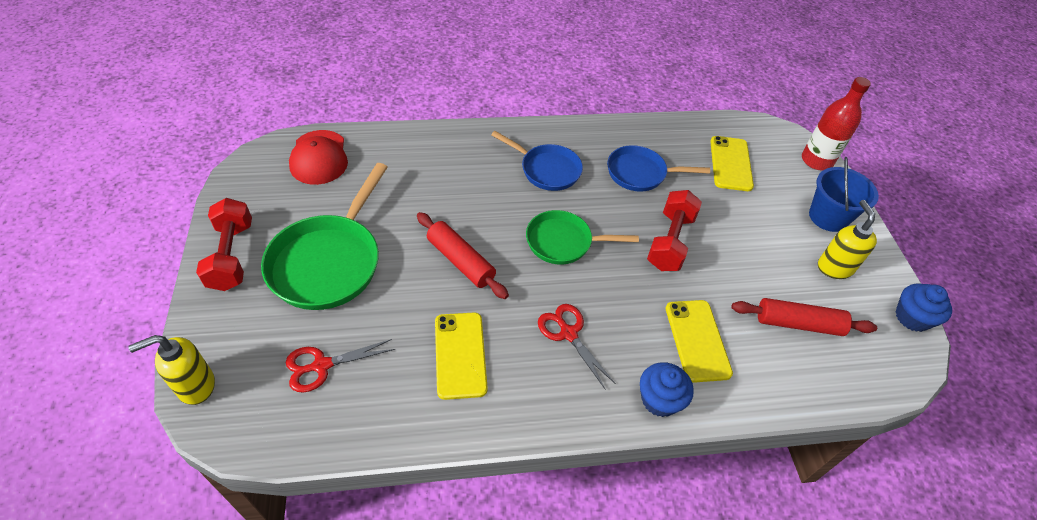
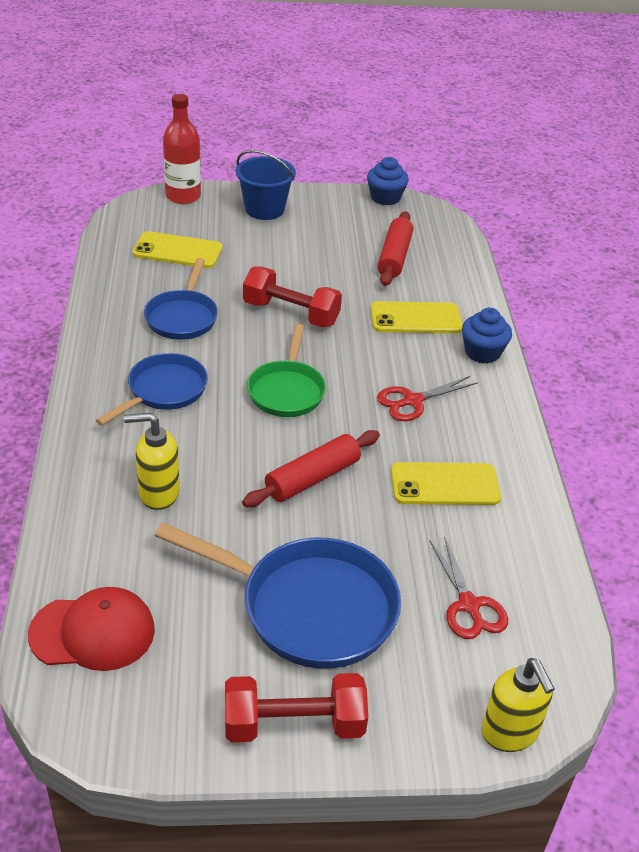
camera: 85 degrees left, 10 degrees down
green pan [261,163,388,310] -> blue pan [154,523,401,669]
yellow soap dispenser [818,200,877,279] -> yellow soap dispenser moved to [124,413,180,510]

